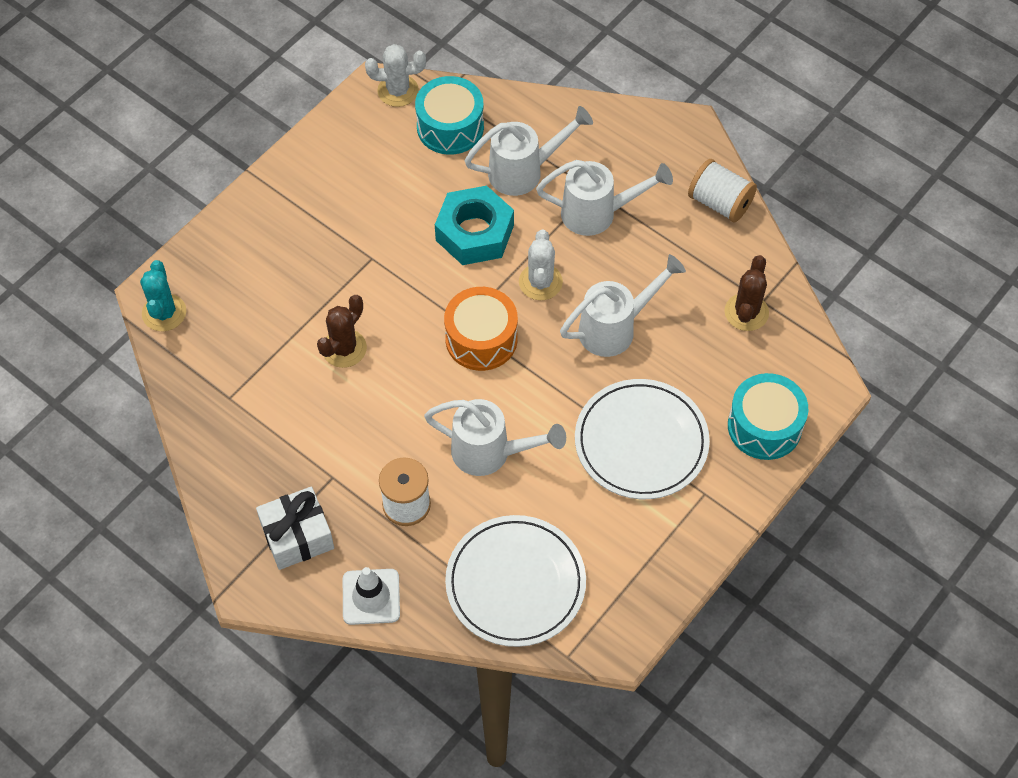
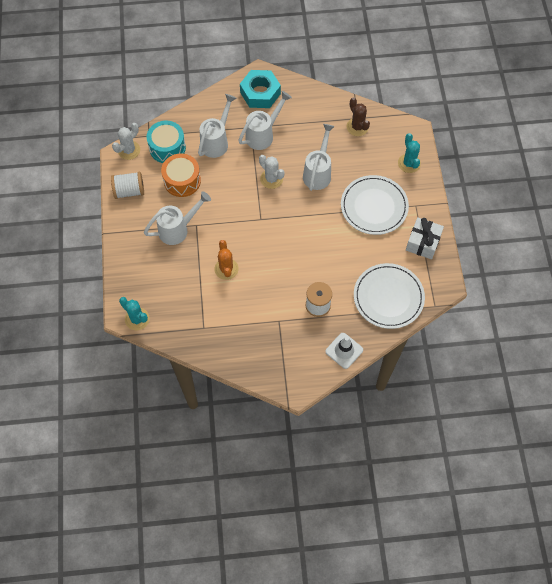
camera: 45 degrees left, 5 degrees up
white gift [256,487,334,570] -> white gift moved to [406,217,444,259]
brown cactus [317,295,367,368] -> orange cactus [214,240,239,280]
white watering can [424,399,566,476] -> white watering can moved to [144,191,211,245]
turquoise nut [435,186,514,265] -> turquoise nut moved to [240,70,281,108]
orange drum [444,287,518,371] -> orange drum moved to [161,154,201,197]
white spool [688,159,757,223] -> white spool moved to [111,172,144,199]
turquoise drum [728,373,808,460] -> turquoise cactus [398,133,421,173]

